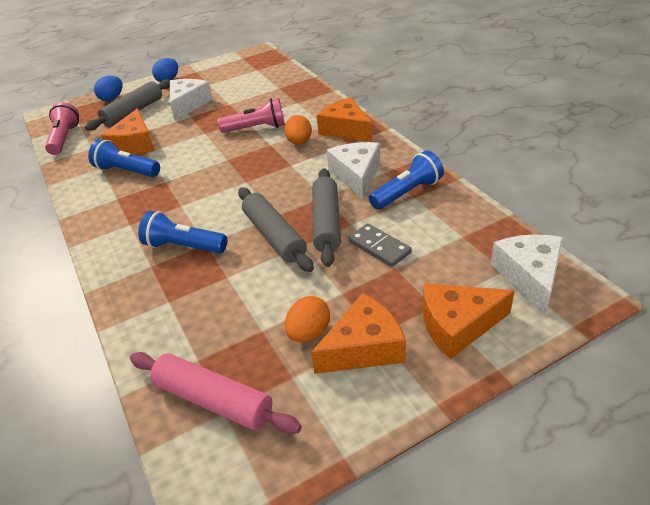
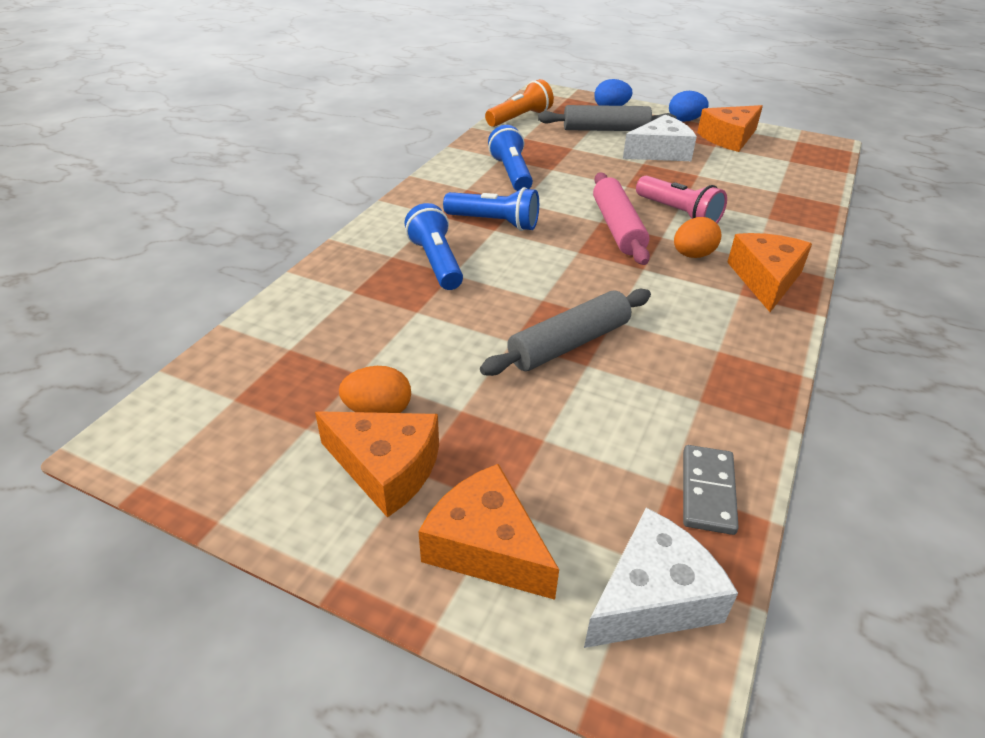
camera: 50 degrees right, 0 degrees up
pink flashlight [45,102,79,155] -> orange flashlight [485,79,554,127]
orange cheese [101,108,155,155] -> orange cheese moved to [697,105,763,152]
pink rolling pin [130,352,302,434] -> pink rolling pin moved to [593,172,650,265]
grey rolling pin [238,188,314,272] -> none
white cheese [327,142,380,199] -> none
grey domino [348,223,411,267] -> grey domino moved to [683,445,739,535]
blue flashlight [369,150,444,210] -> blue flashlight moved to [443,187,539,231]

